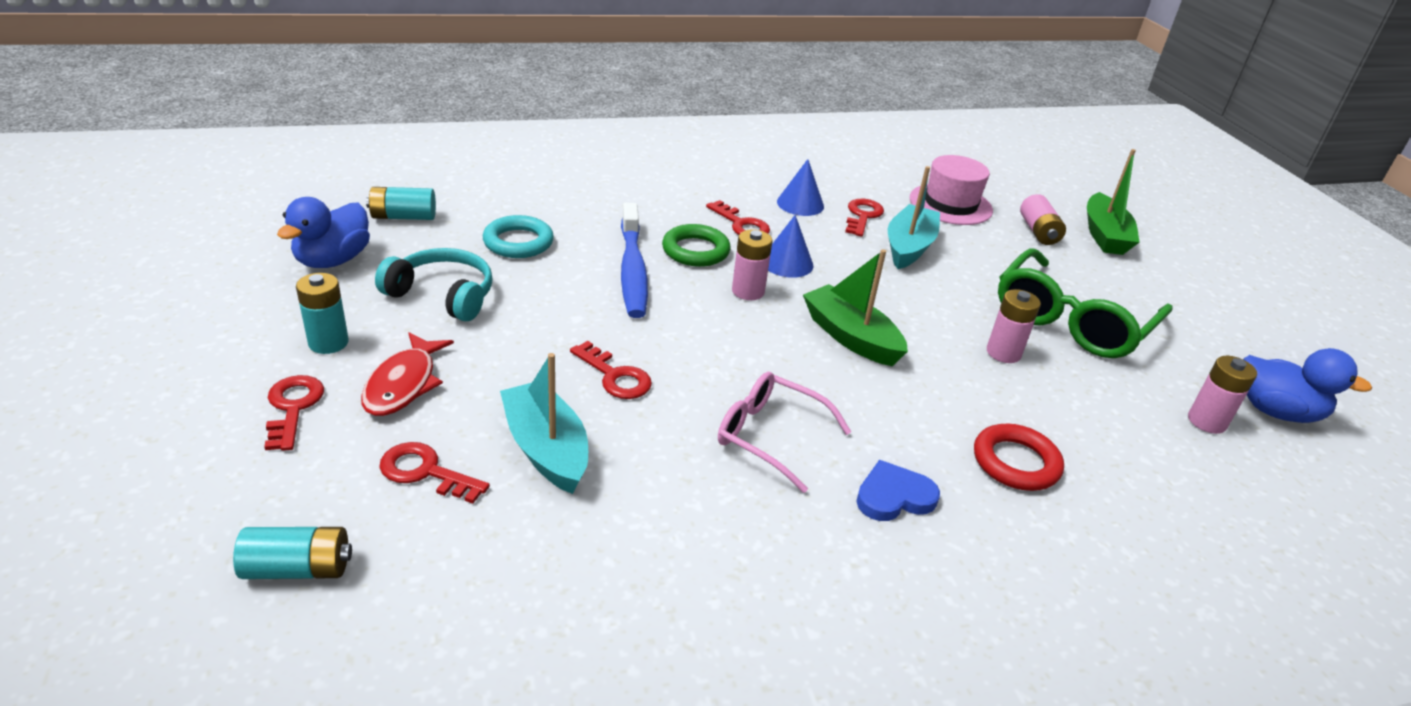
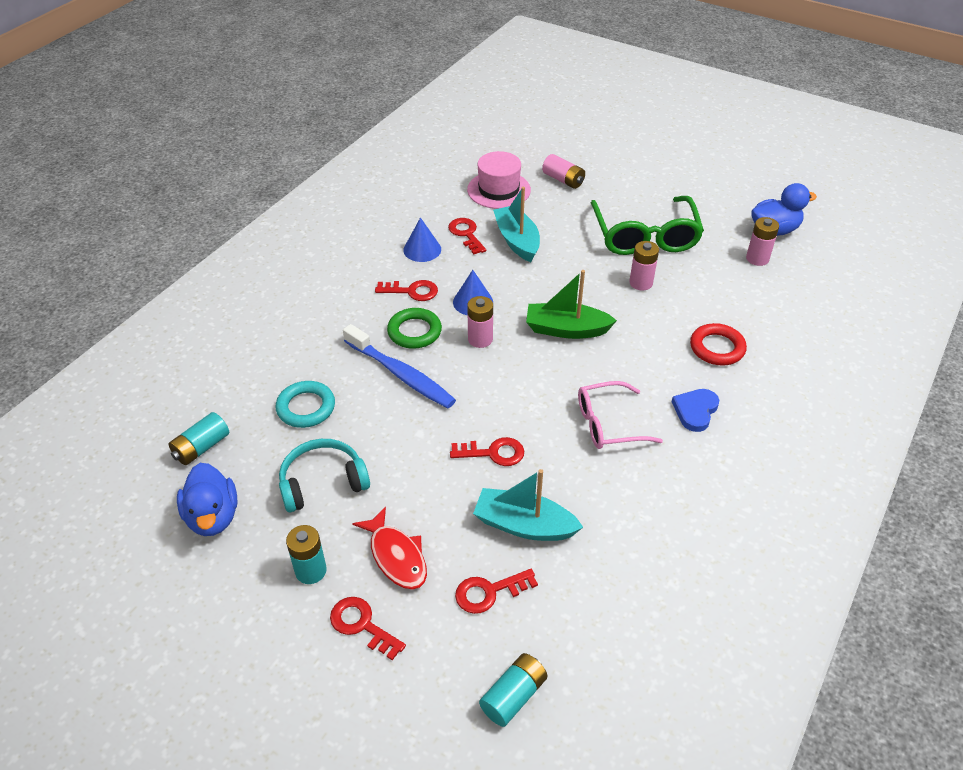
camera: 40 degrees left, 10 degrees up
green boat [1087,149,1139,255] -> none

